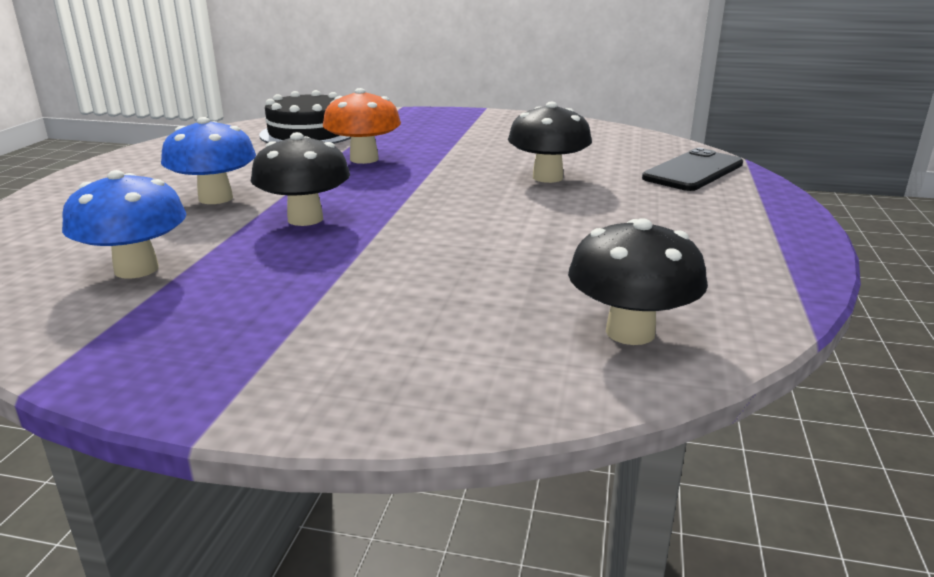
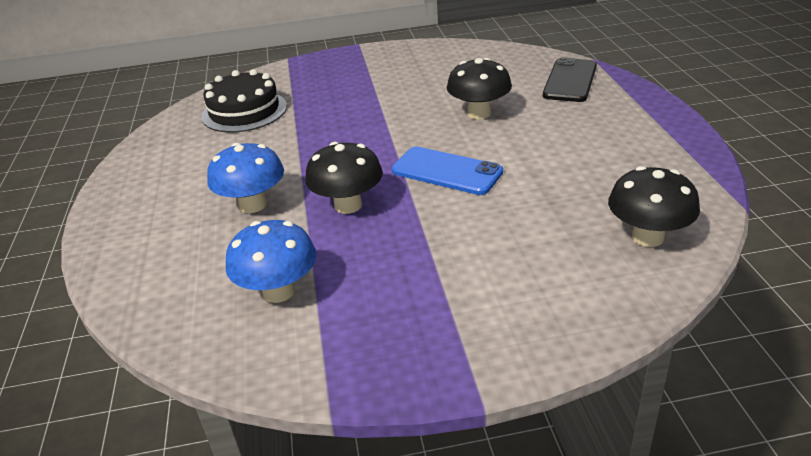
camera: 20 degrees left, 10 degrees up
orange mushroom [323,88,401,164] -> none
none -> blue phone [392,146,503,195]

